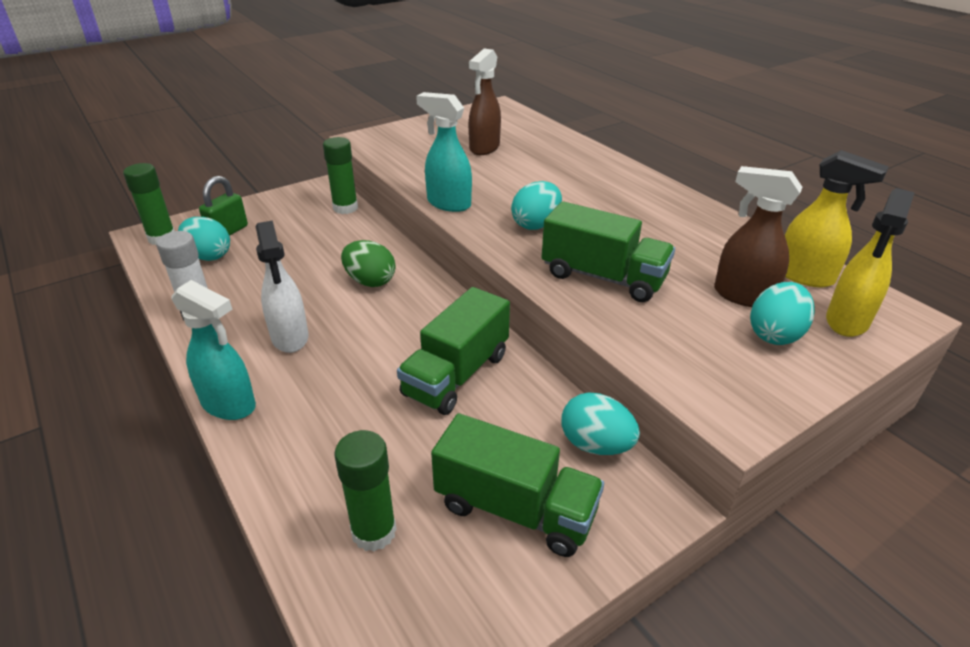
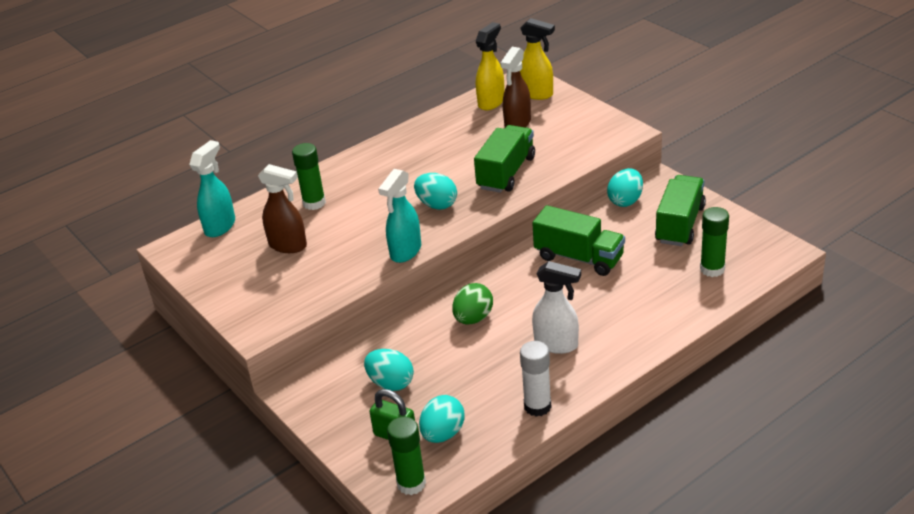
camera: 90 degrees left, 0 degrees up
turquoise spray bottle [171,280,256,420] -> turquoise spray bottle moved to [189,140,235,237]
white spray bottle [255,221,309,353] -> white spray bottle turned 45 degrees clockwise [532,261,581,354]
green glue stick [323,137,358,214] -> green glue stick moved to [292,143,326,210]
turquoise egg [750,282,815,345] -> turquoise egg moved to [364,349,414,391]

